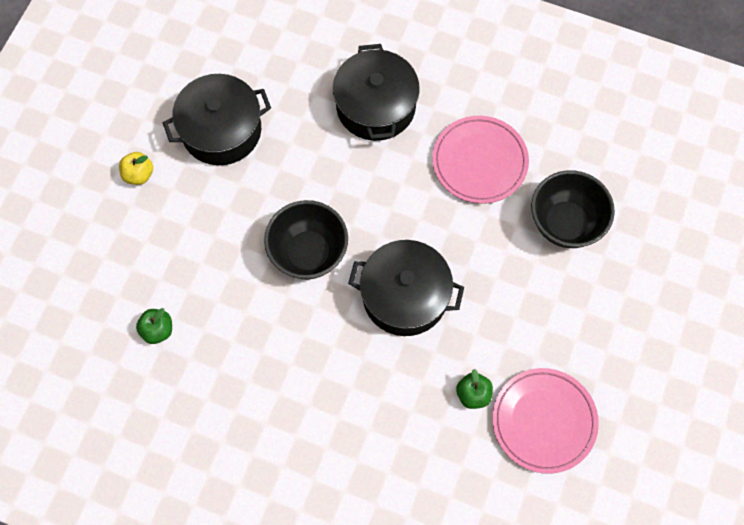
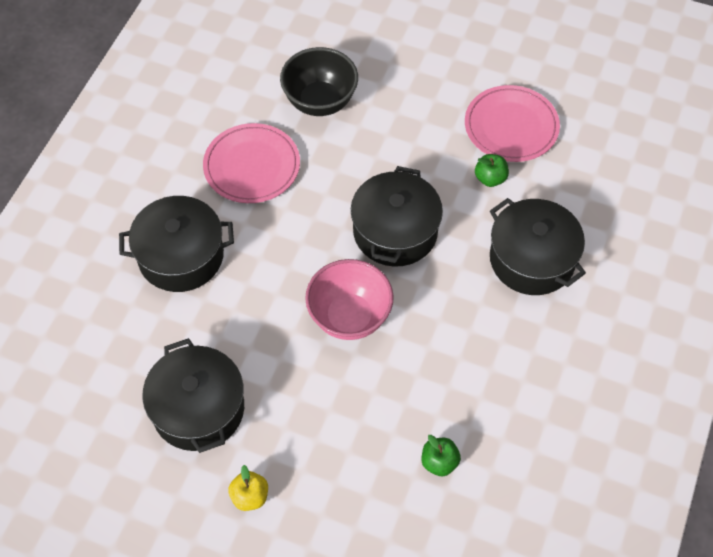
camera: 90 degrees left, 10 degrees down
black bowl [264,200,348,279] -> pink bowl [305,259,394,340]
none -> black pot [490,198,586,295]

